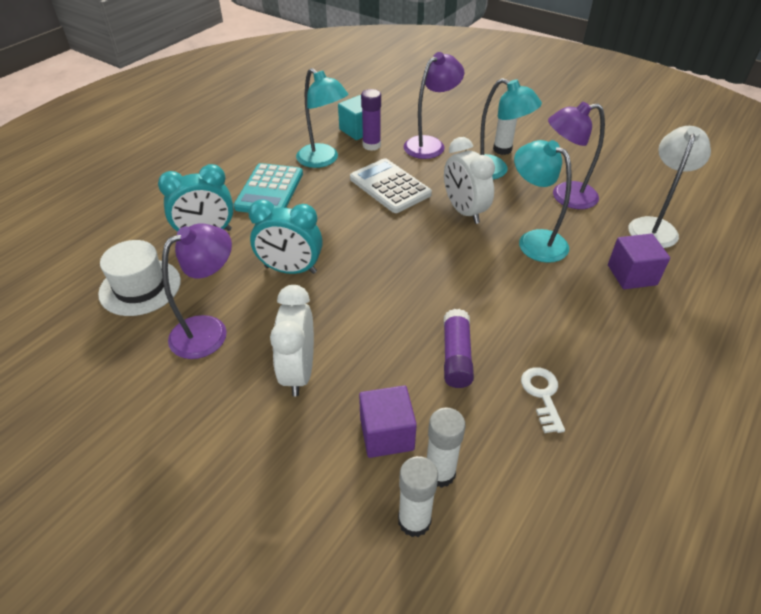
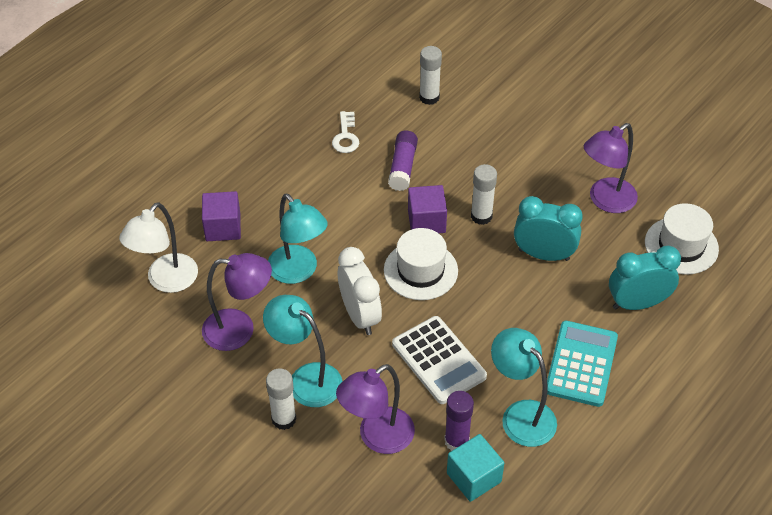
camera: 175 degrees left, 5 degrees up
white clock [270,285,314,396] -> none
purple cube [359,385,417,458] -> purple cube moved to [408,185,447,233]
white glue stick [398,456,438,537] -> white glue stick moved to [471,164,497,225]
none -> white hat [384,228,458,300]

